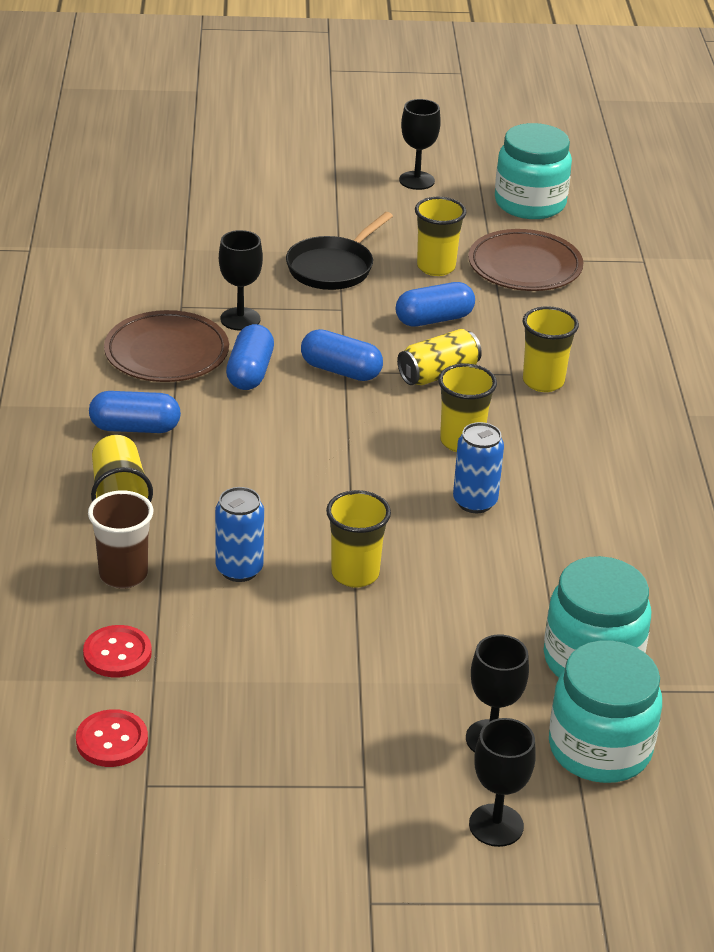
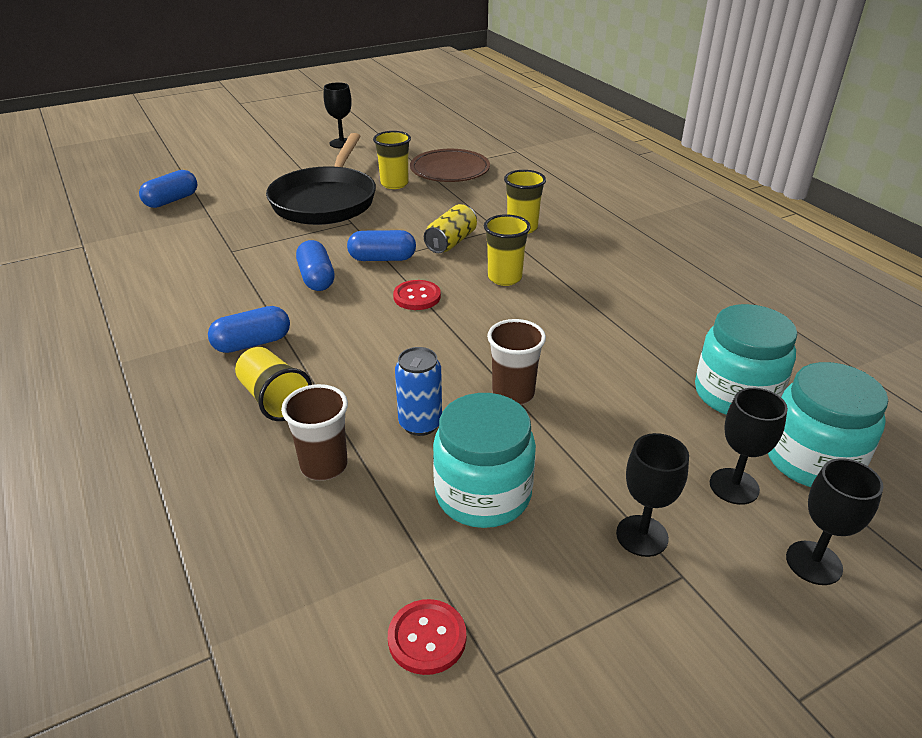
camera: 25 degrees left, 0 degrees up
red button [83,625,152,678] -> red button moved to [393,280,441,310]
brown plate [104,310,229,382] -> none
black goblet [219,230,263,331] -> black goblet moved to [616,433,689,557]
black pan [286,212,393,290] -> black pan [266,133,376,225], size x1.64
yellow cup [326,490,391,588] -> brown cup [487,319,546,405]
blue capsule [396,282,475,327] -> blue capsule moved to [139,170,197,208]
blue can [453,422,504,513] -> none
turquoise jar [495,123,572,219] -> turquoise jar moved to [433,393,536,528]

